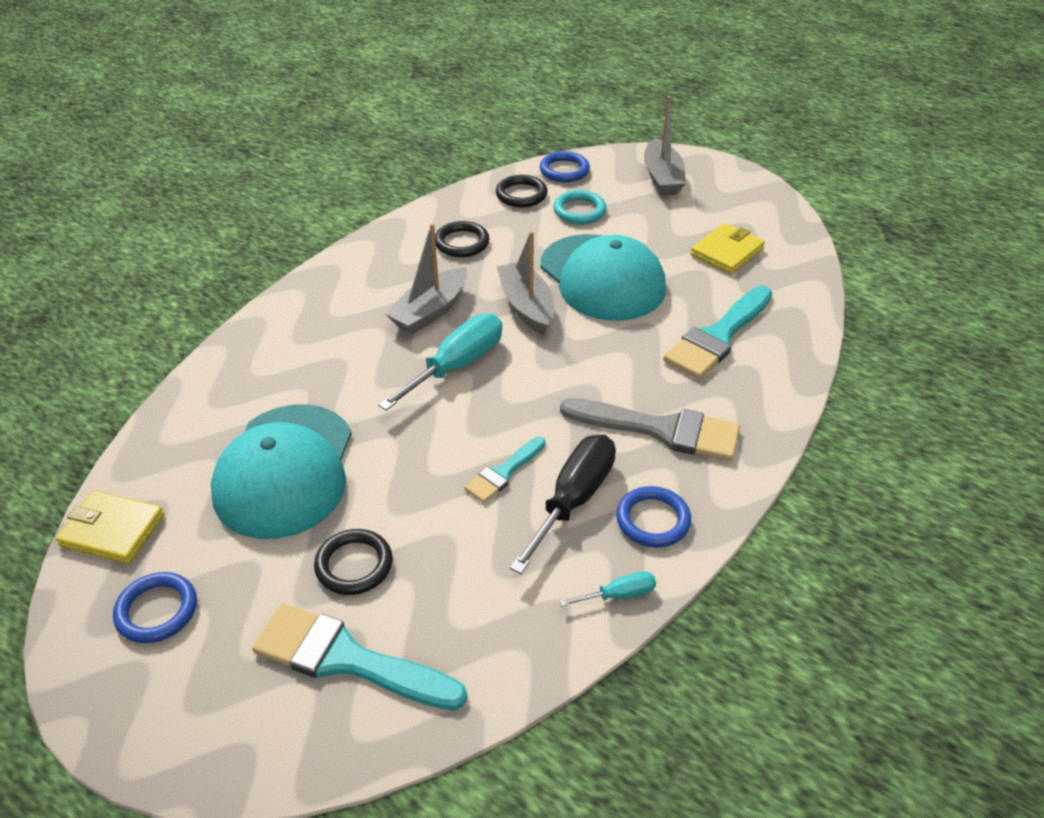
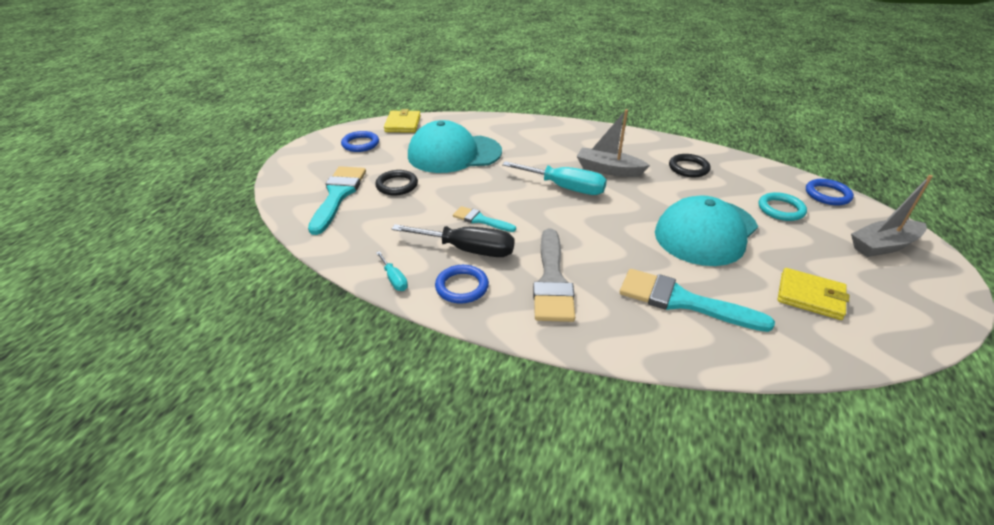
camera: 75 degrees right, 5 degrees down
black ring [496,175,548,207] -> none
grey boat [497,231,554,335] -> none

